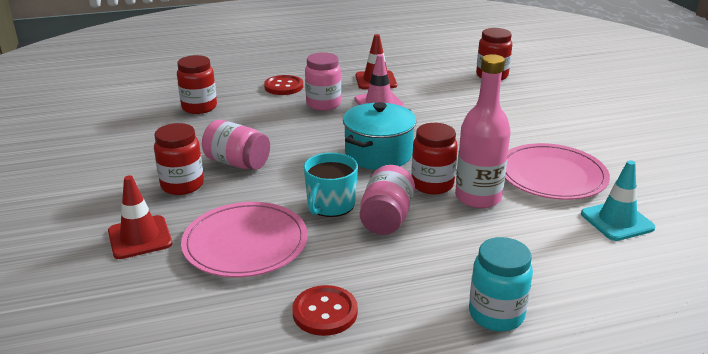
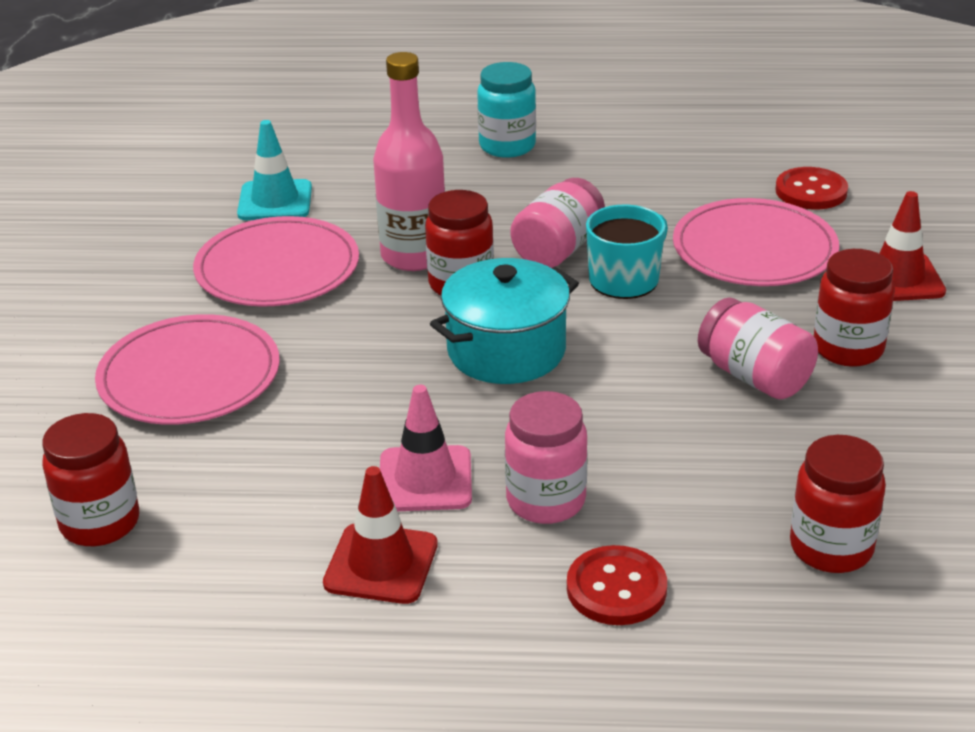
camera: 160 degrees left, 5 degrees up
red button [292,285,358,336] -> red button moved to [775,167,848,209]
none -> pink plate [95,314,280,425]

